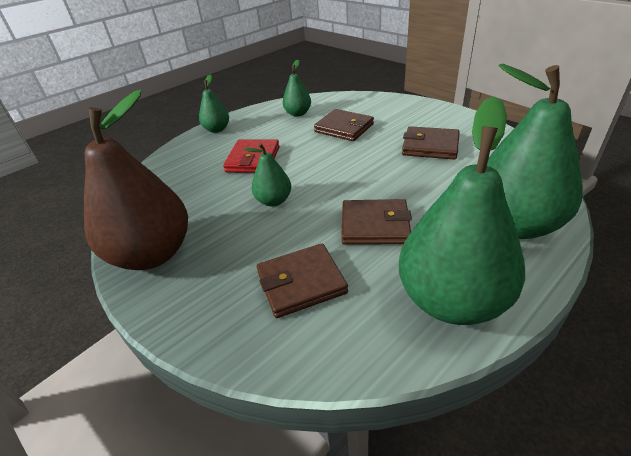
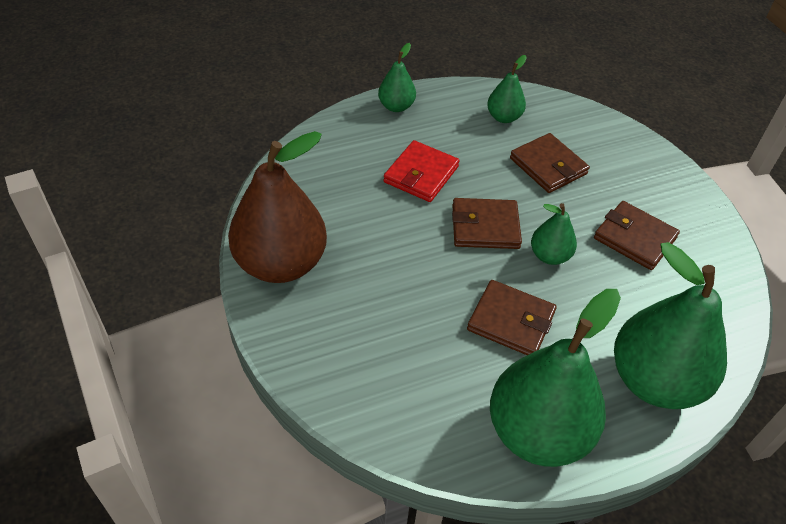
camera: 15 degrees right, 10 degrees up
green pear [243,143,291,207] -> green pear moved to [531,203,577,265]
brown wallet [257,243,348,318] -> brown wallet moved to [452,198,522,249]

